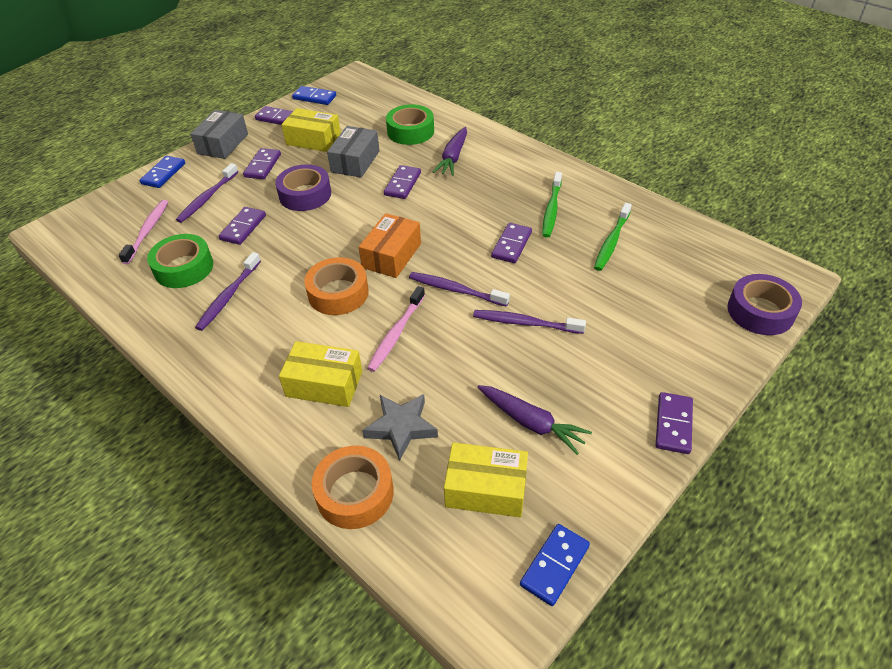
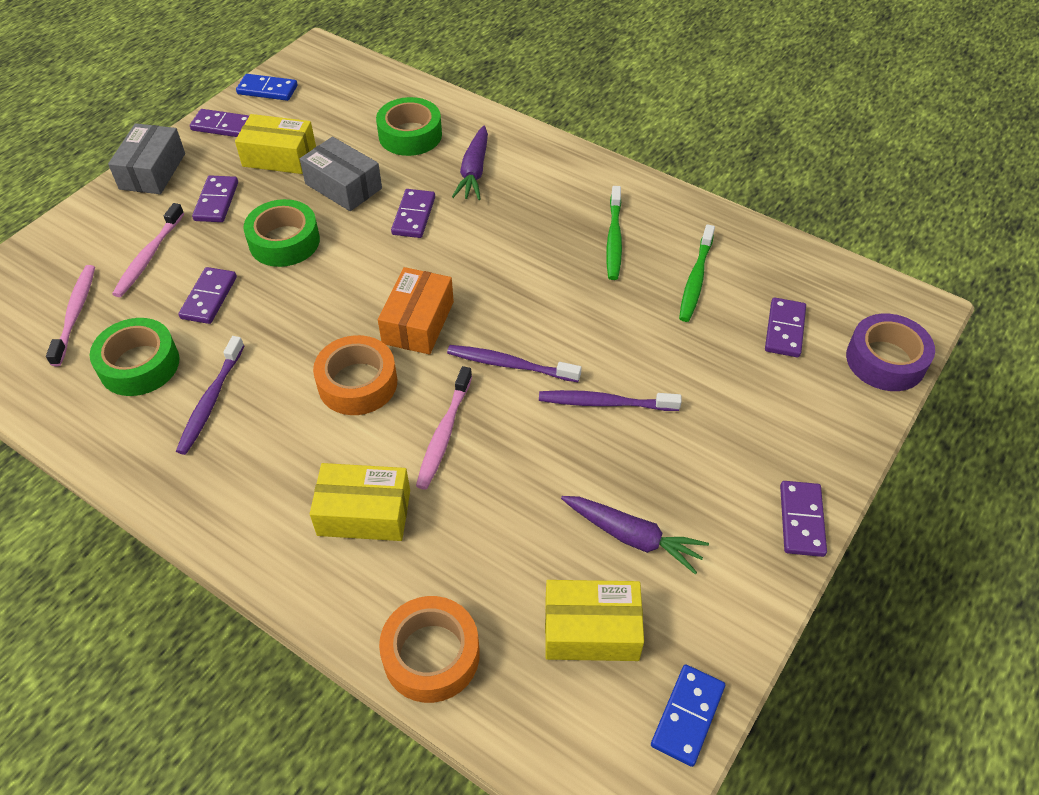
camera: 10 degrees left, 5 degrees up
blue domino [140,156,185,188] -> none
purple toothbrush [176,163,238,223] -> pink toothbrush [112,203,184,297]
purple tape [275,164,331,211] -> green tape [243,199,320,267]
grey box [327,126,380,178] -> grey box turned 60 degrees counterclockwise [300,137,382,211]
grey star [362,394,438,461] -> none
purple domino [491,223,532,263] -> purple domino moved to [765,298,806,357]

